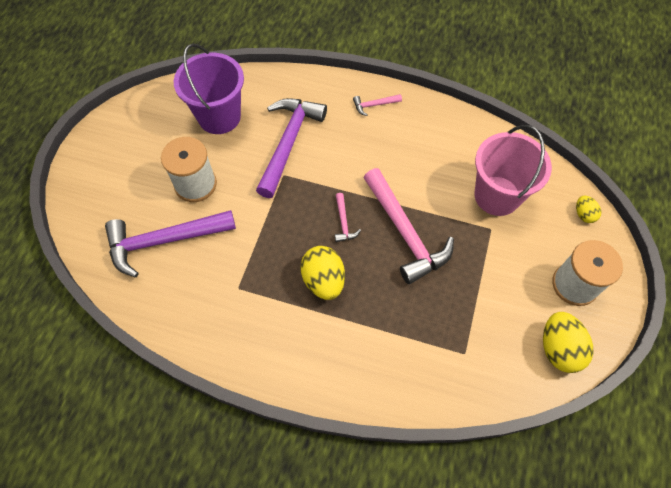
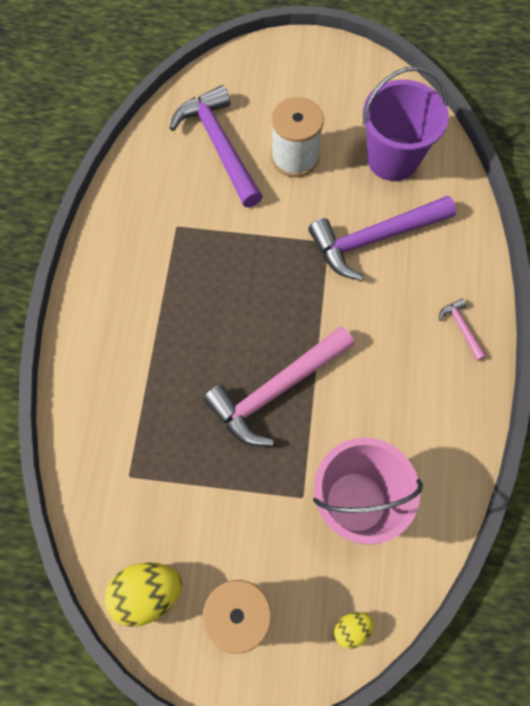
camera: 80 degrees right, 5 degrees up
purple hammer [256,98,327,198] -> purple hammer turned 150 degrees clockwise [308,196,456,281]
yellow egg [300,246,345,300] -> none
pink hammer [335,193,361,242] -> none

